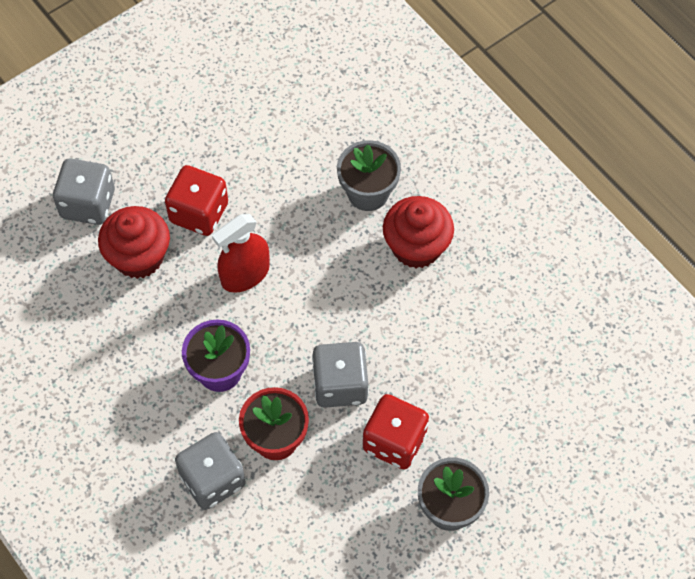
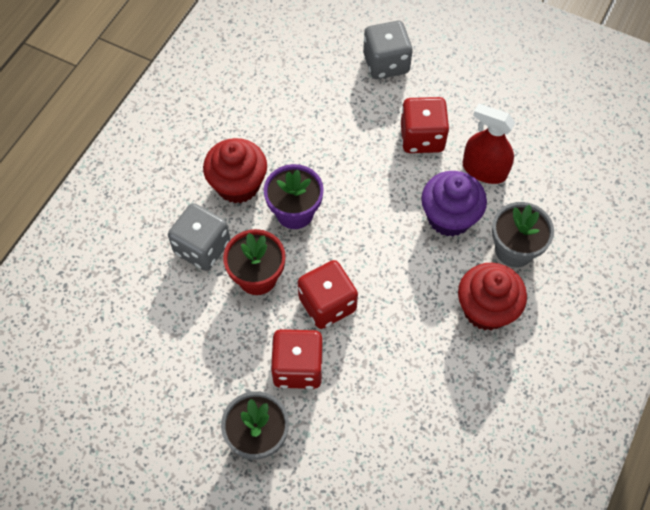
camera: 65 degrees right, 0 degrees up
red cupcake [98,206,170,279] -> red cupcake moved to [203,138,267,203]
red spray bottle [212,214,270,293] -> red spray bottle moved to [463,104,515,184]
grey dice [312,342,369,408] -> red dice [298,260,358,329]
none -> purple cupcake [421,171,487,237]

